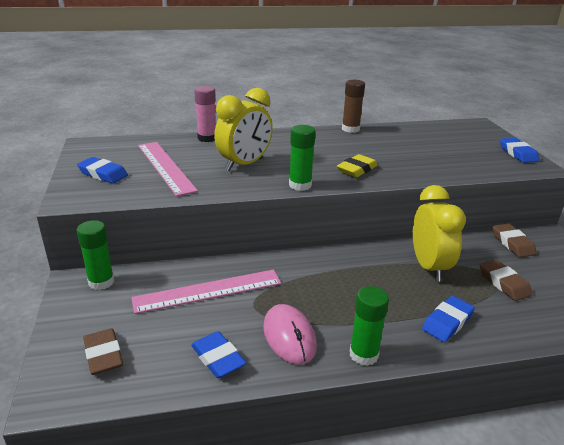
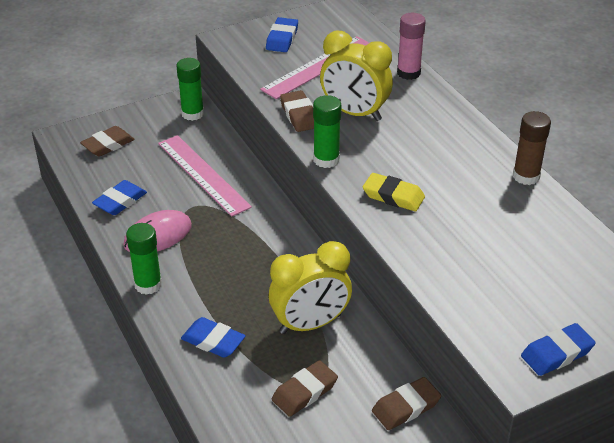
camera: 75 degrees right, 10 degrees up
none -> brown eraser [280,90,314,132]

